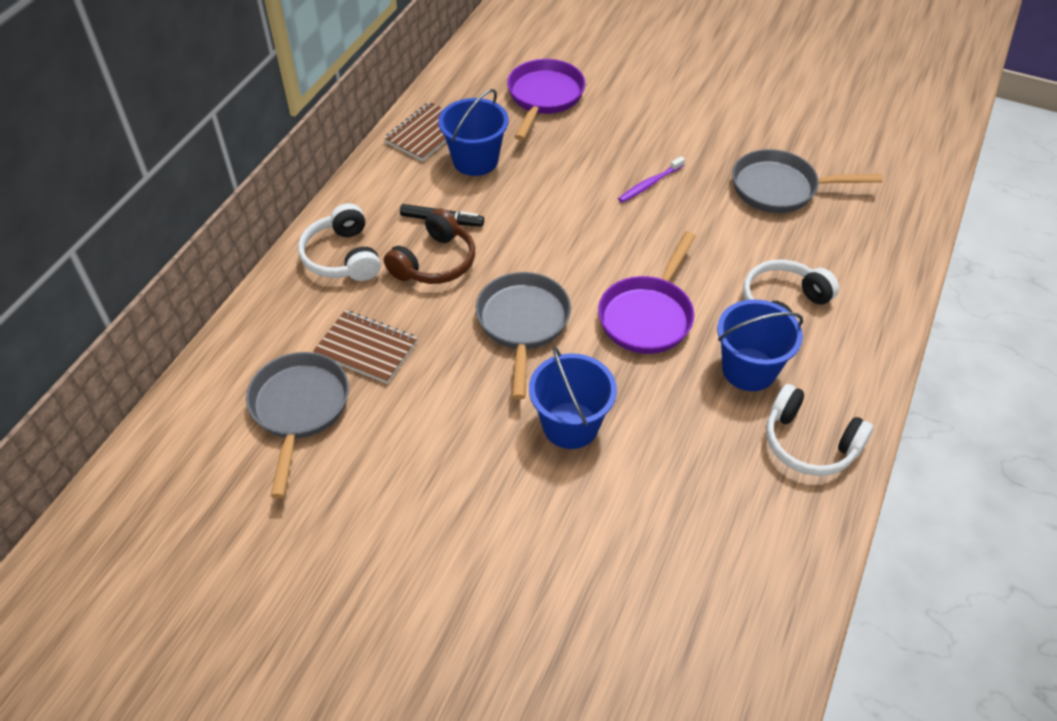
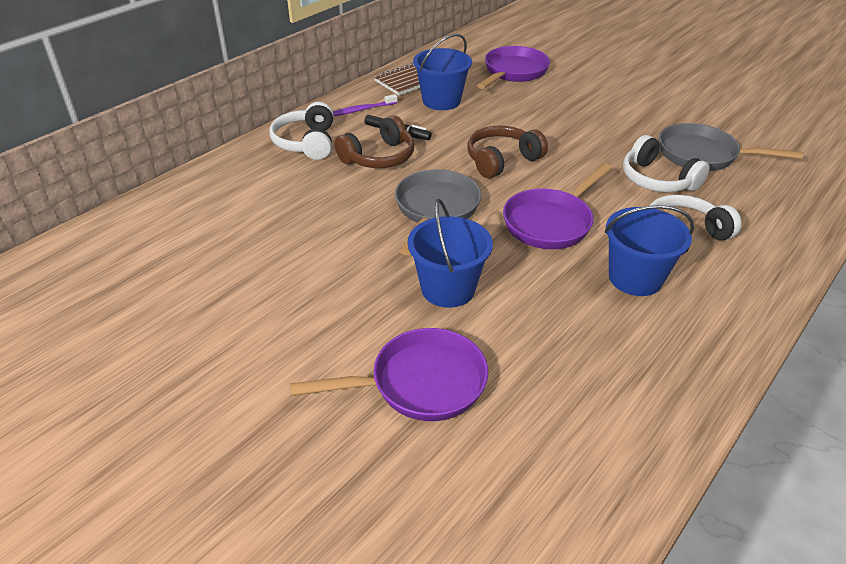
camera: 15 degrees right, 10 degrees down
grey pan [246,352,349,498] -> none
brown notebook [313,310,418,384] -> none
purple toothbrush [618,156,685,203] -> purple toothbrush moved to [333,94,397,116]
white headphones [766,384,873,476] -> white headphones moved to [623,135,710,192]
none -> purple pan [290,328,488,421]
none -> brown headphones [468,126,548,178]

